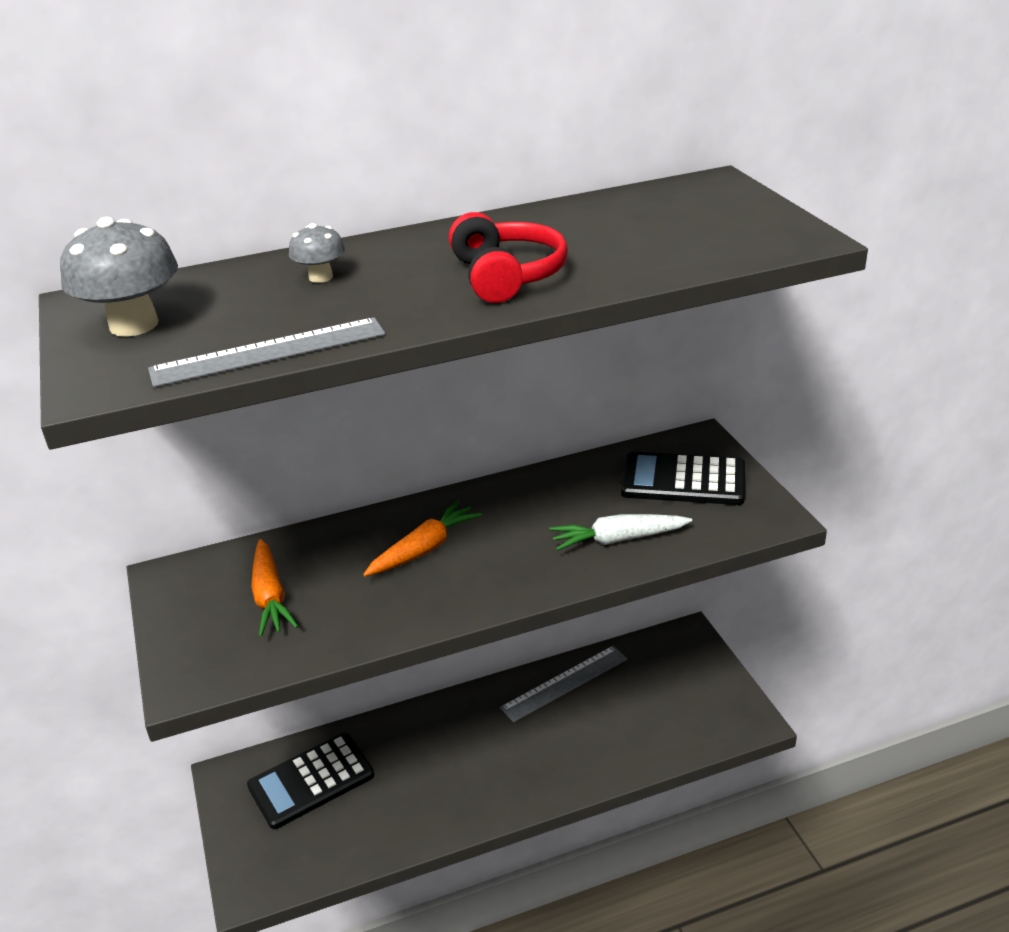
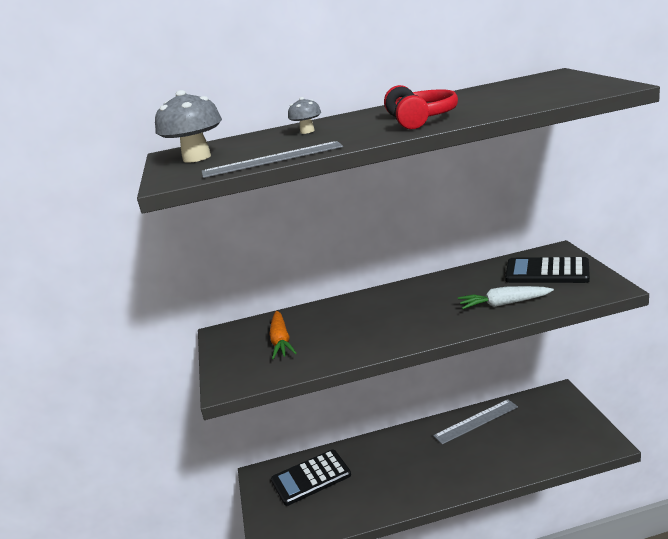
camera: 10 degrees right, 10 degrees down
orange carrot [363,501,482,576] -> none

